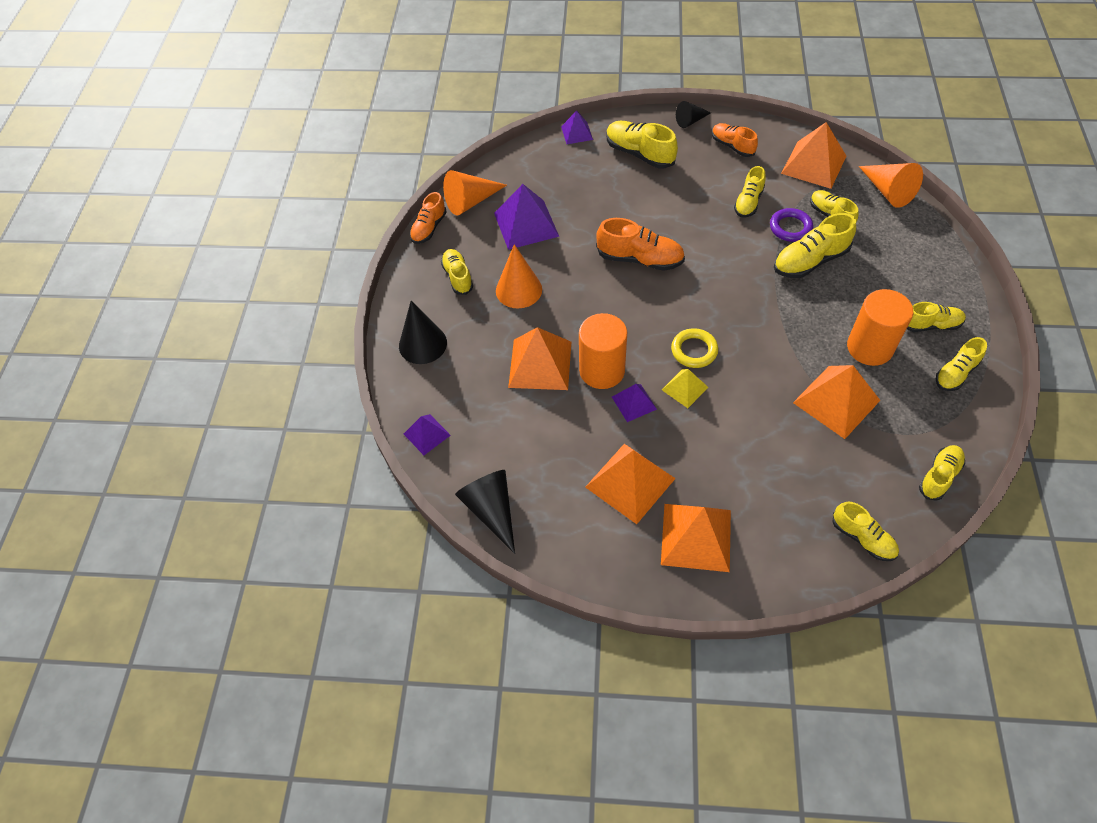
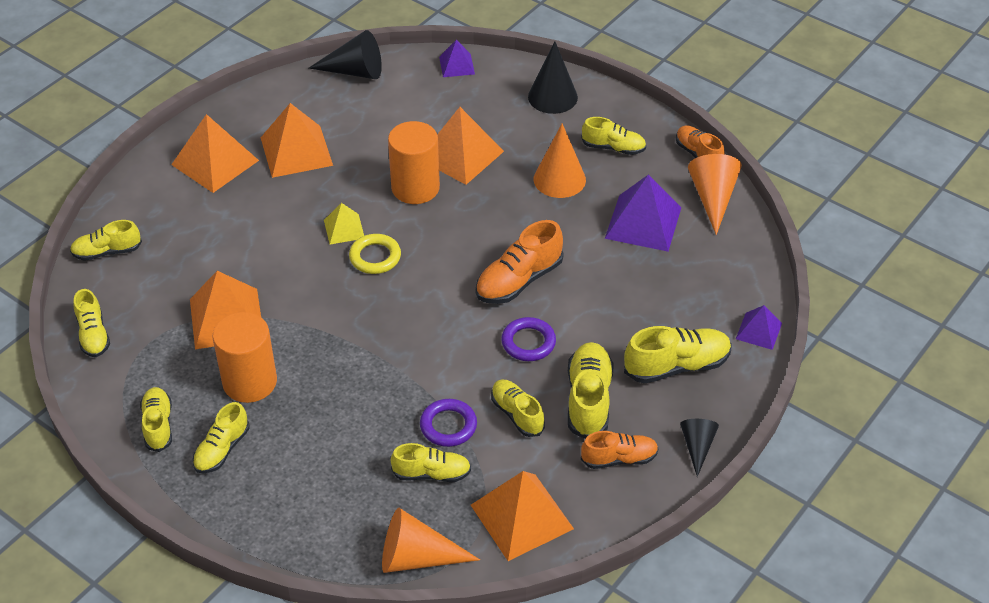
camera: 120 degrees right, 10 degrees down
purple pyramid [612,384,657,422] -> none
yellow shoe [774,213,856,278] -> yellow shoe moved to [568,342,614,439]
none -> purple ring [501,317,556,361]

